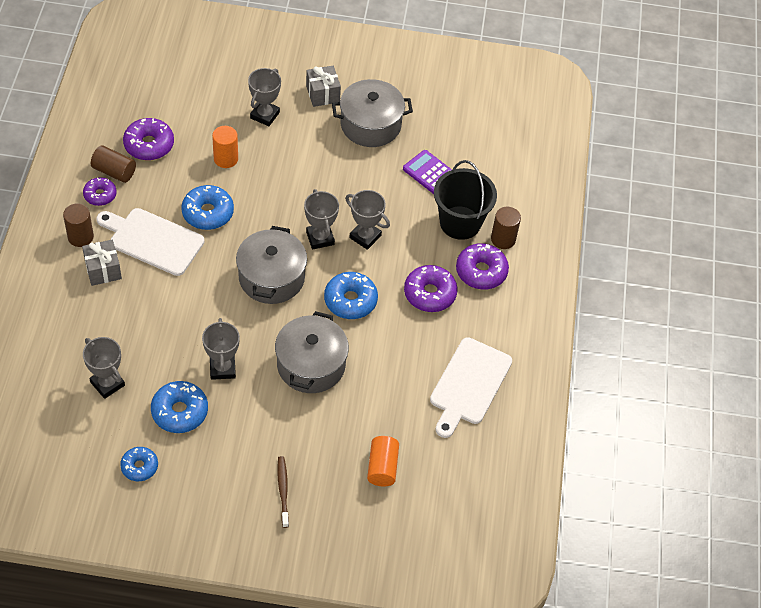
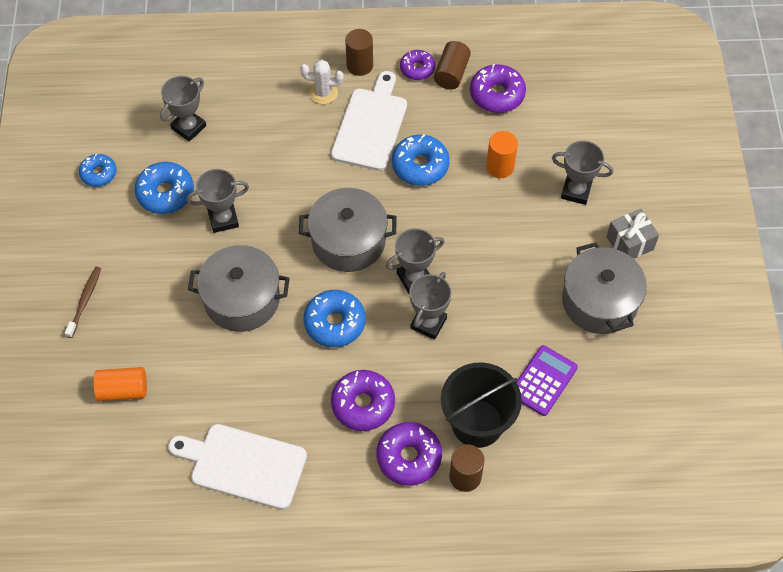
camera: 85 degrees right, 5 degrees up
grey gift [82,240,122,286] -> white cactus [300,60,344,104]
brown toothbrush [277,456,289,528] -> brown toothbrush turned 60 degrees counterclockwise [65,267,101,338]

